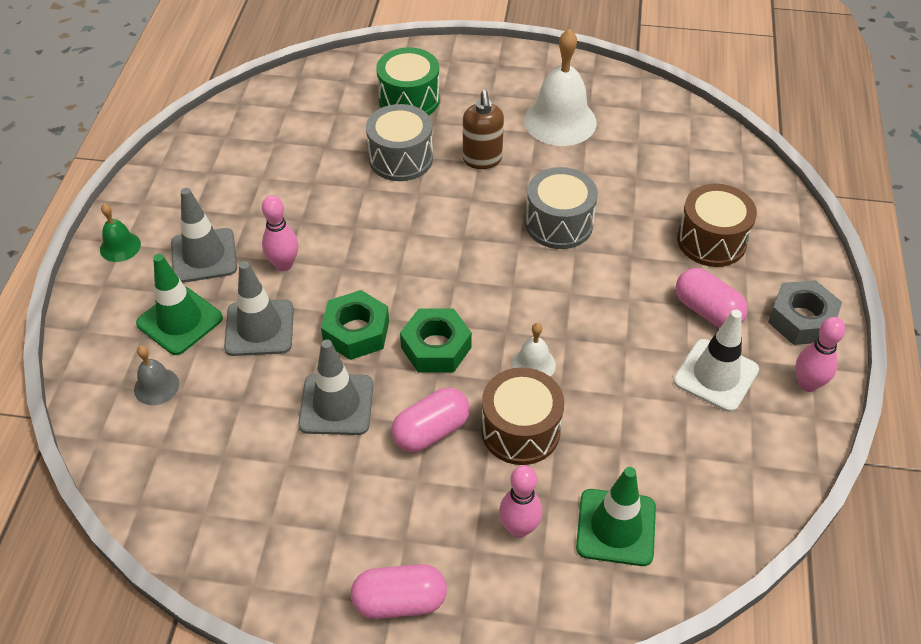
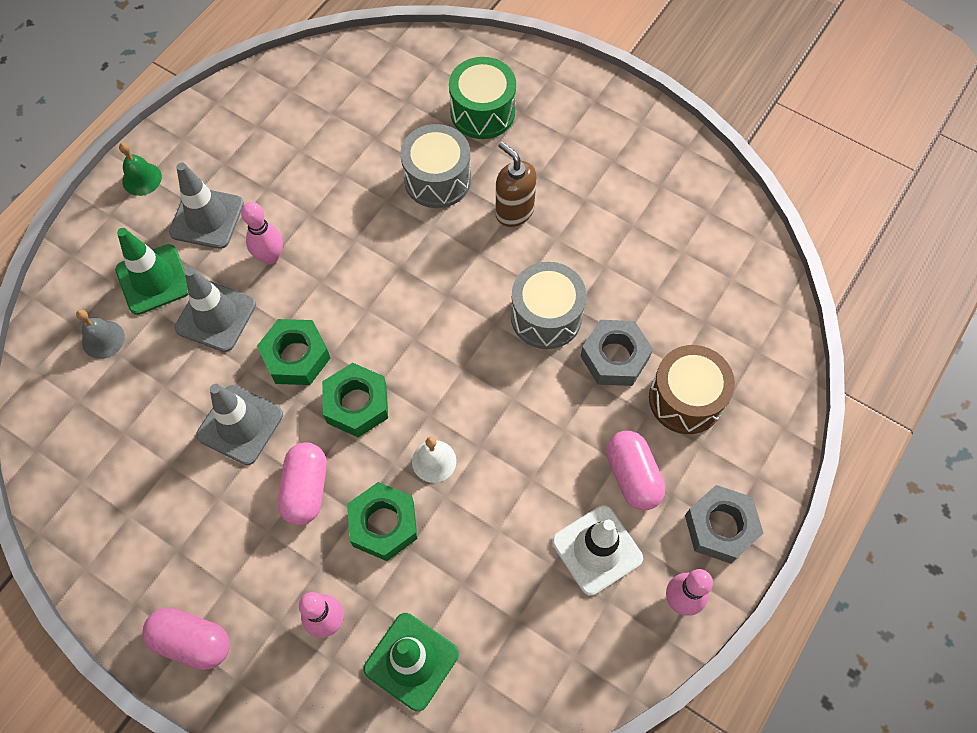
camera: 25 degrees right, 15 degrees up
pink capsule [391,388,470,452] -> pink capsule turned 75 degrees counterclockwise [278,442,327,525]
brown soap dispenser [463,90,504,169] -> brown soap dispenser turned 120 degrees clockwise [496,142,537,227]
brown drum [481,367,564,465] -> green nut [347,482,417,561]
white bell [524,29,597,146] -> none
none -> grey nut [581,320,653,386]

